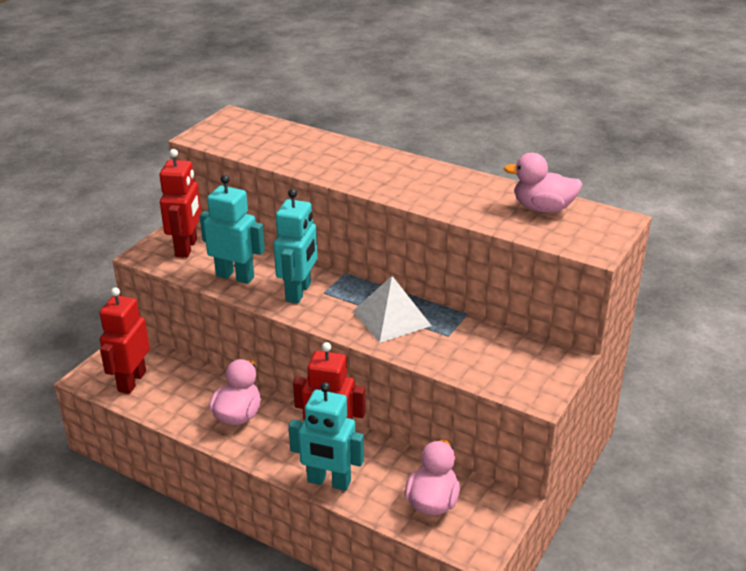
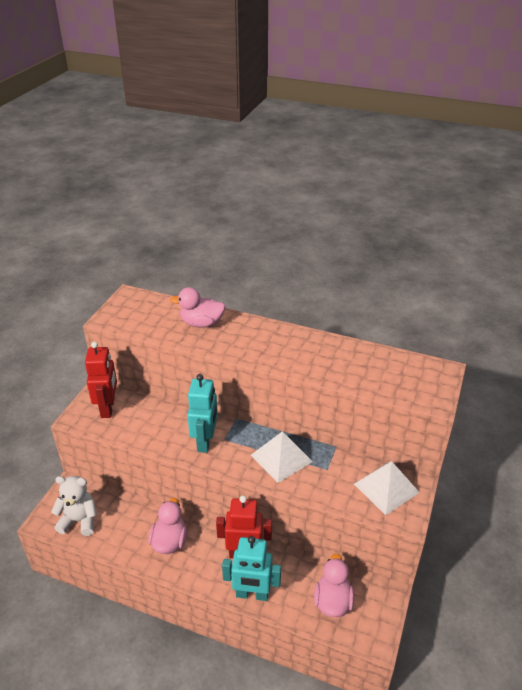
camera: 10 degrees left, 5 degrees up
red robot [100,287,150,394] -> white teddy bear [51,476,97,536]
turquoise robot [200,175,265,284] -> none
pink duck [504,153,583,213] -> pink duck moved to [170,287,226,328]
none -> white pyramid [354,461,420,515]

